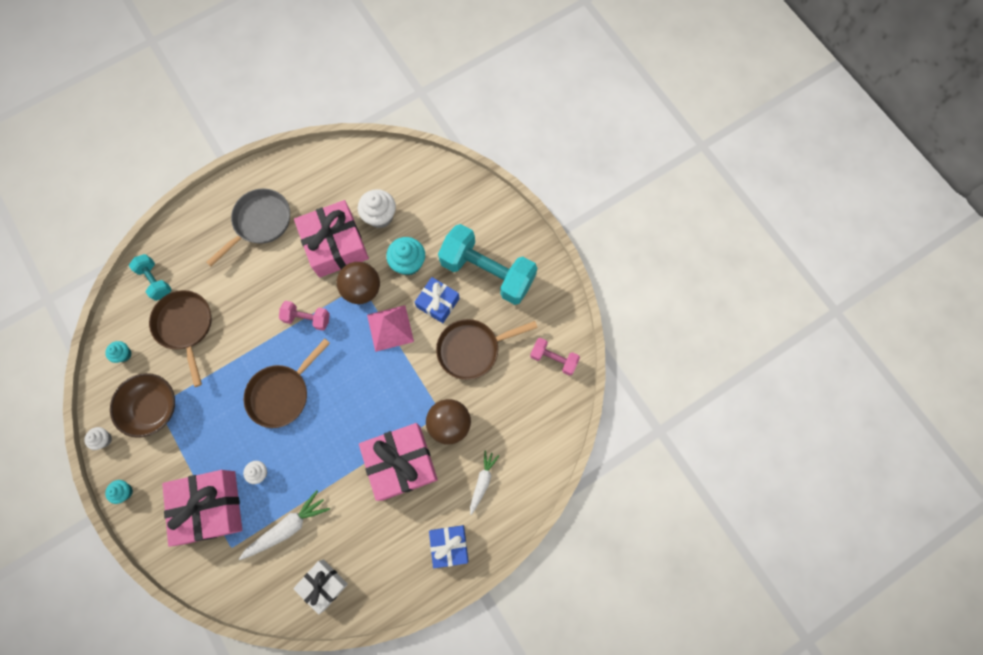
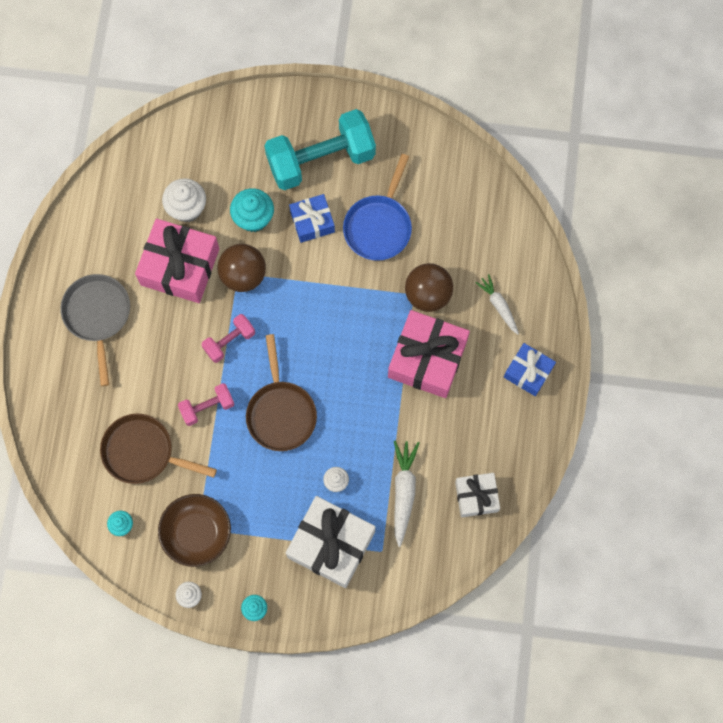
camera: 50 degrees left, 0 degrees up
turquoise dumbbell [129,254,172,301] -> none
pink gift [162,470,242,547] -> white gift [286,496,375,588]
pink pyramid [367,305,414,352] -> none
brown pan [436,319,538,380] -> blue pan [343,154,412,261]
pink dumbbell [530,338,580,376] -> pink dumbbell moved to [178,383,234,426]

